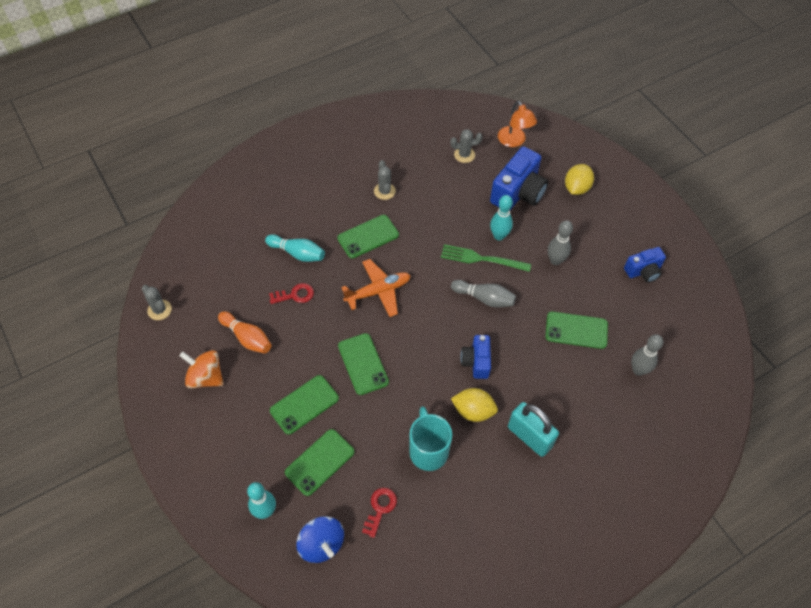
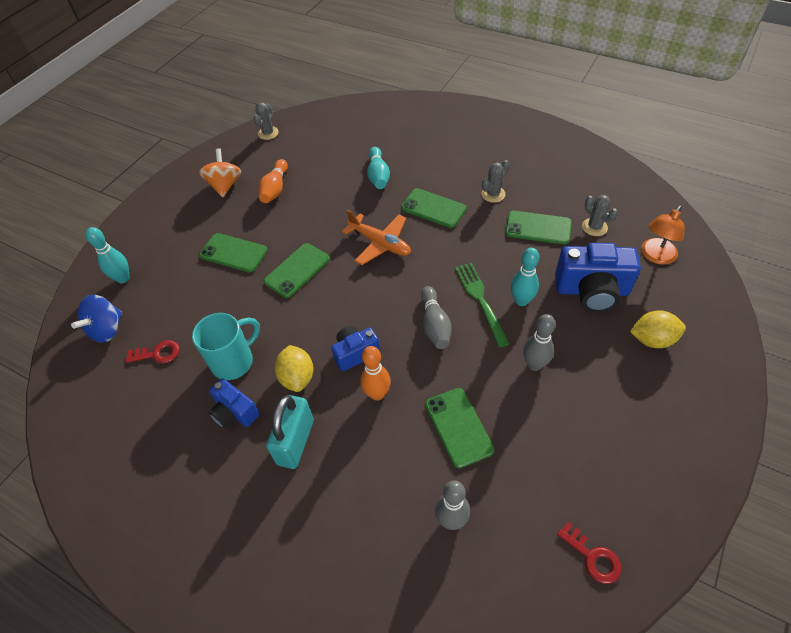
camera: 65 degrees right, 5 degrees down
red key [269,283,314,304] -> red key moved to [557,522,621,584]
green phone [285,429,355,496] -> green phone moved to [505,211,572,245]
blue camera [624,247,666,283] -> blue camera moved to [208,378,260,429]
none -> orange bowling pin [360,346,391,401]

